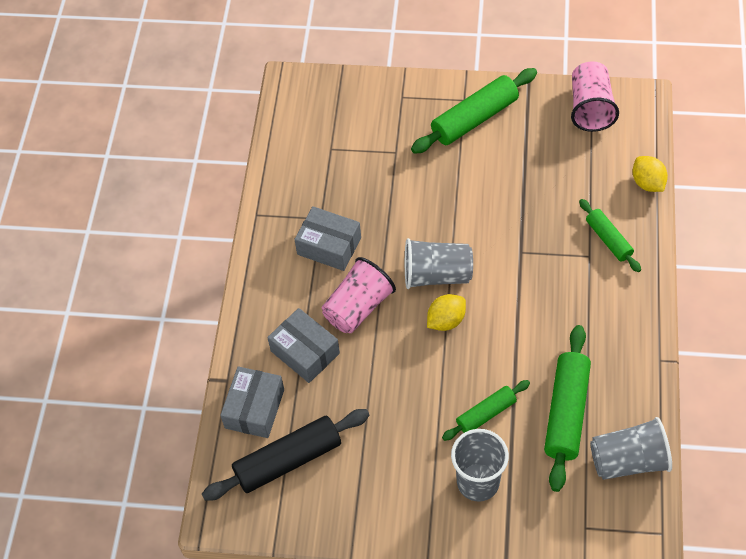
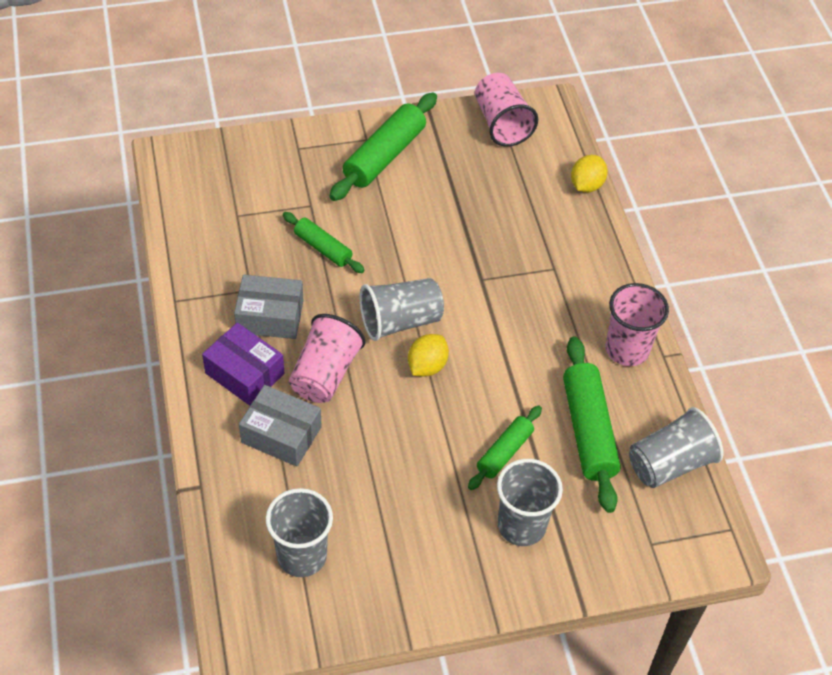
camera: 25 degrees left, 5 degrees down
black rolling pin [202,409,370,501] -> grey cup [266,488,333,577]
grey box [220,366,284,438] -> none
green rolling pin [579,199,641,272] -> green rolling pin moved to [283,212,365,273]
yellow lemon [632,156,668,192] -> yellow lemon turned 75 degrees clockwise [571,155,607,193]
none -> purple box [202,323,285,406]
none -> pink cup [606,283,669,366]

